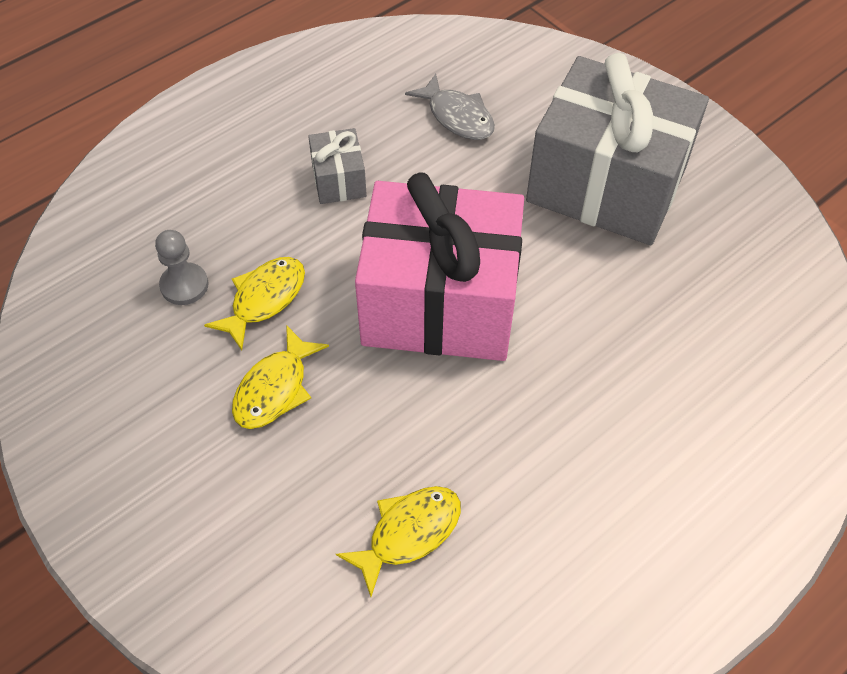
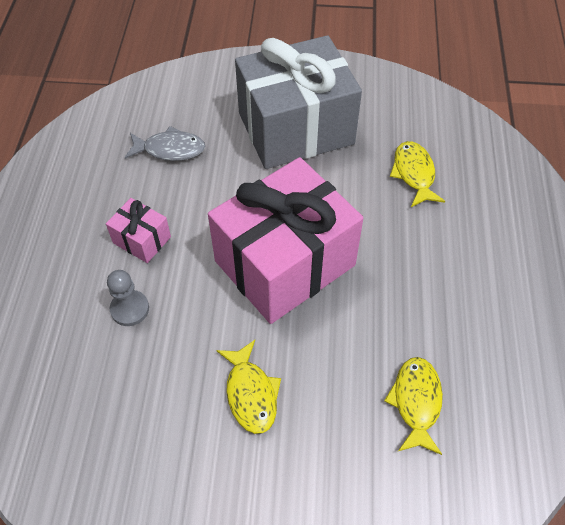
camera: 45 degrees left, 0 degrees up
grey pawn [155,230,208,305] -> grey pawn moved to [107,270,149,326]
yellow fish [204,257,305,351] -> yellow fish moved to [390,141,445,207]
grey gift [308,128,367,204] -> pink gift [106,198,171,263]

